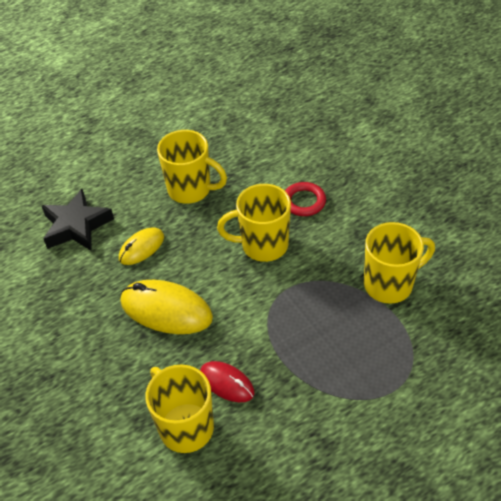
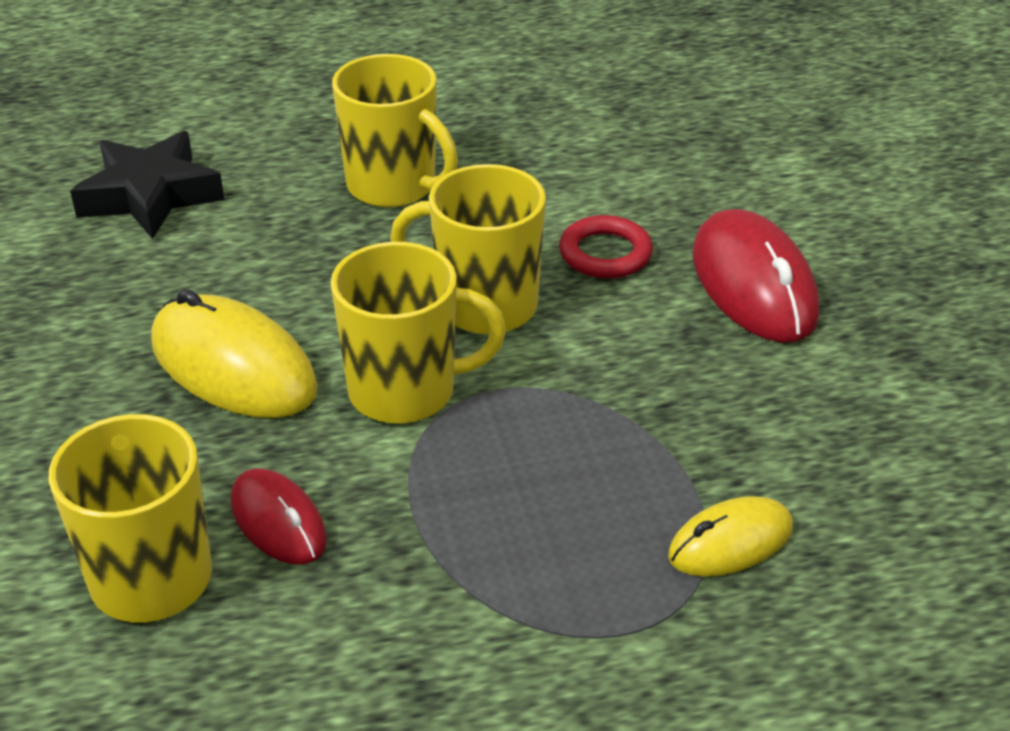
camera: 15 degrees right, 10 degrees down
yellow mouse [119,227,164,265] -> yellow mouse moved to [668,496,793,577]
yellow mug [364,222,435,304] -> yellow mug moved to [330,242,506,424]
none -> red mouse [693,209,819,342]

